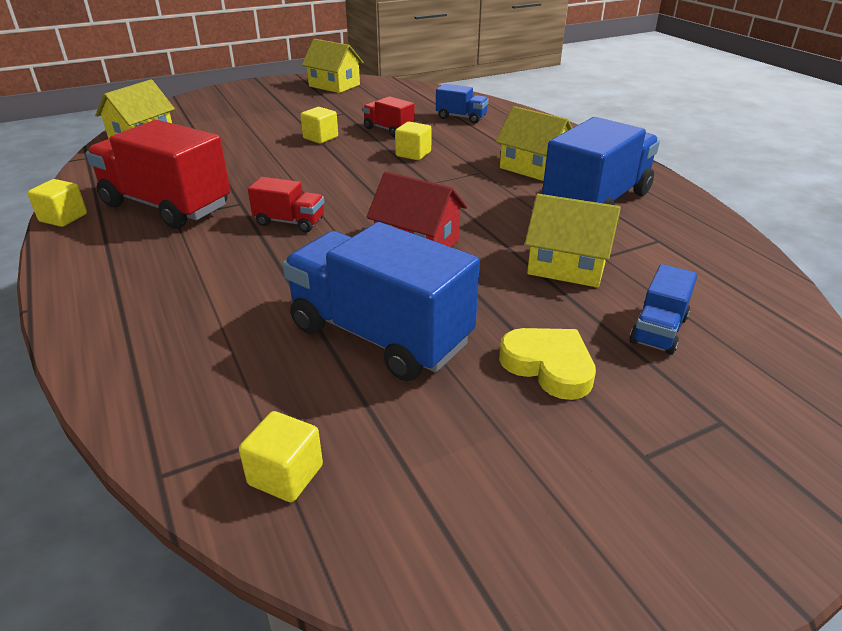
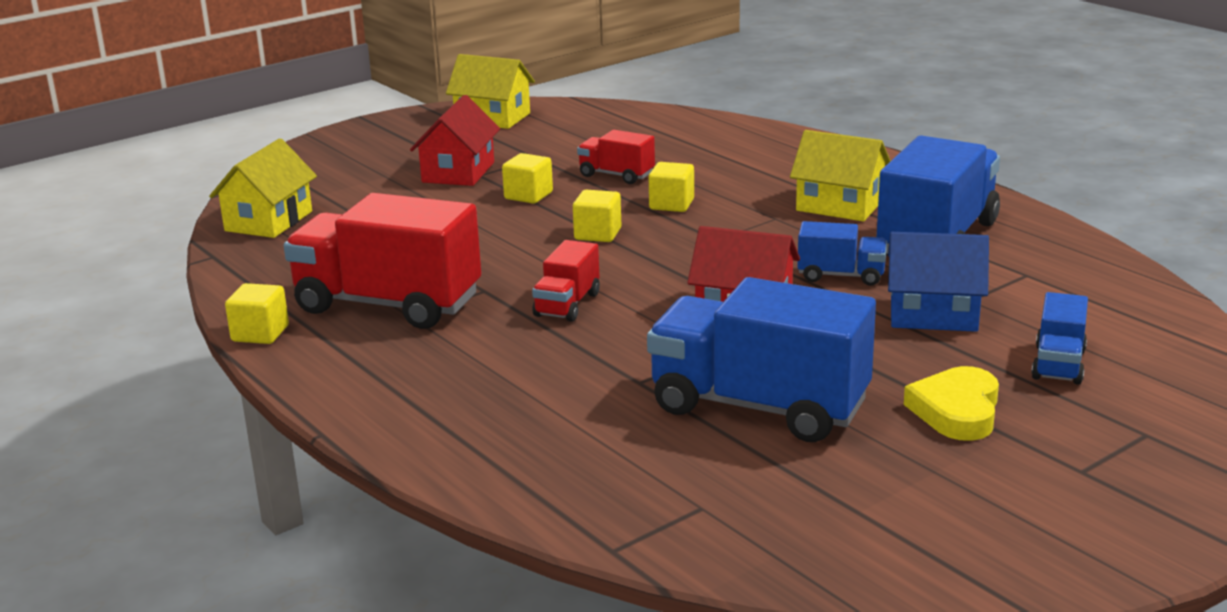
camera: 10 degrees left, 10 degrees down
yellow cube [239,411,323,502] -> yellow cube moved to [573,190,621,242]
red truck [248,177,324,232] -> red truck turned 105 degrees clockwise [532,240,600,322]
blue truck [436,84,489,124] -> blue truck moved to [797,221,887,286]
yellow heart [499,328,596,400] -> yellow heart turned 105 degrees counterclockwise [904,366,999,441]
yellow house [525,194,621,288] -> blue house [888,232,989,332]
none -> red house [410,95,500,186]

